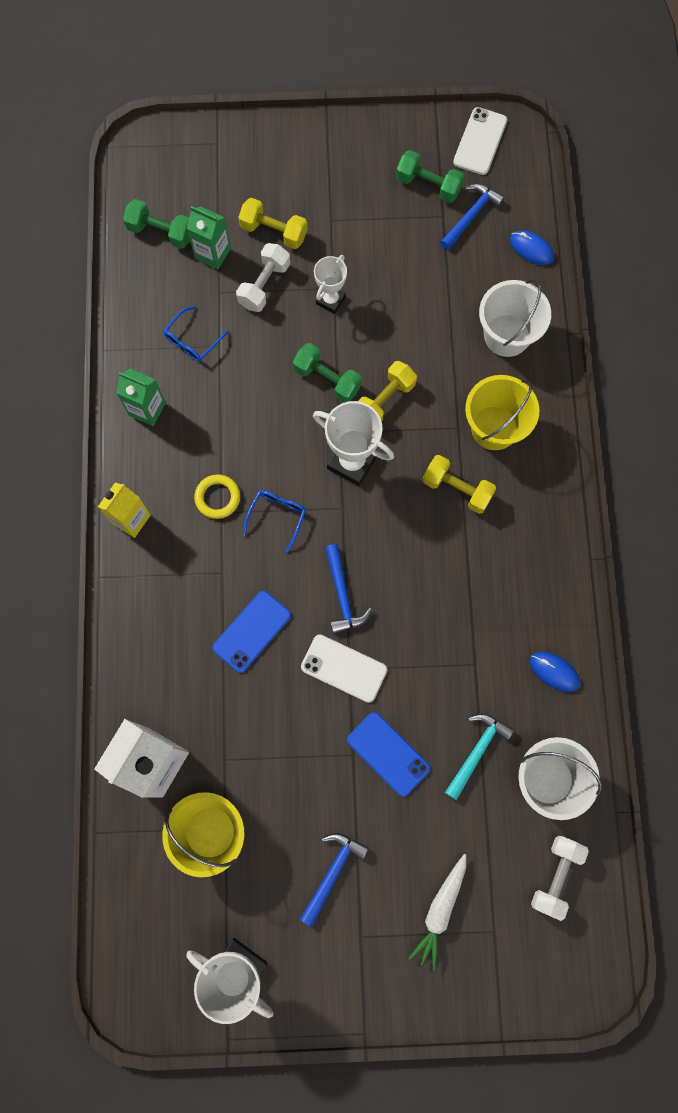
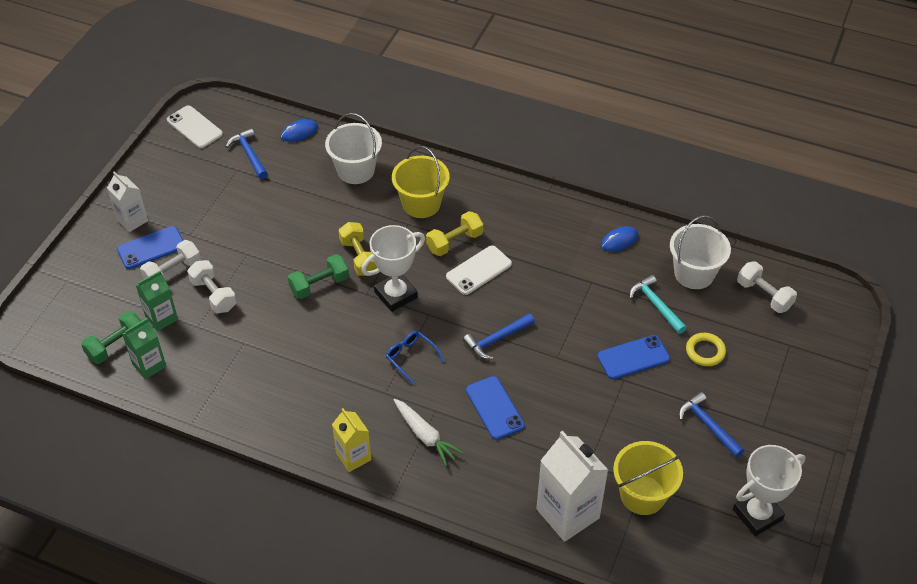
camera: 65 degrees left, 25 degrees down
green carton [116,369,166,426] -> green carton moved to [122,318,166,380]
blue glasses [163,306,229,362] -> none
yellow ring [194,475,240,519] -> yellow ring moved to [686,333,726,366]
yellow dumbbell [238,198,307,249] -> white dumbbell [140,240,201,279]
white phone [301,635,387,703] -> white phone moved to [446,245,512,295]
white trophy [314,255,347,314] -> none
blue hammer [325,544,372,634] -> blue hammer turned 135 degrees clockwise [463,313,535,359]
green dumbbell [396,150,464,203] -> none
white carrot [409,854,466,971] -> white carrot moved to [394,399,463,466]
none -> white carton [107,171,148,232]
none -> blue phone [117,226,184,269]

